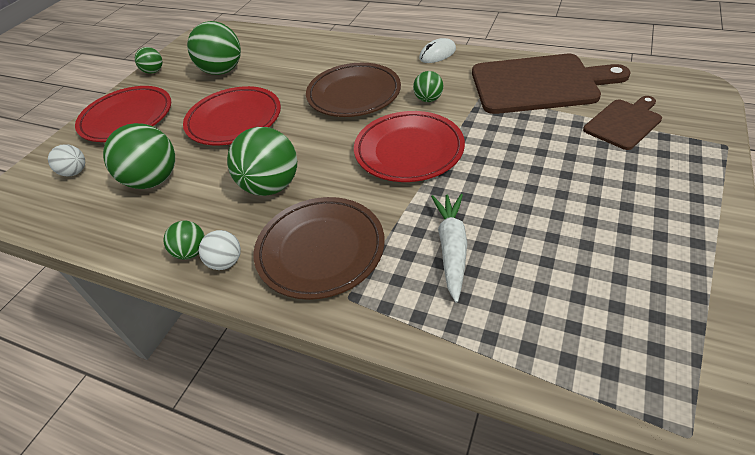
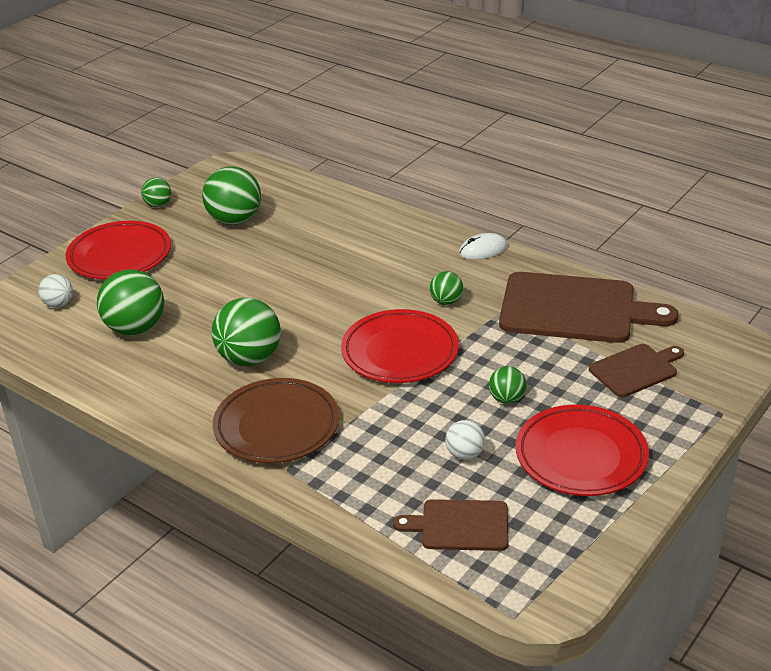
camera: 10 degrees right, 10 degrees down
green ball [163,221,205,260] -> green ball moved to [489,366,527,404]
red plate [183,86,281,145] -> red plate moved to [516,405,649,496]
white ball [199,230,241,270] -> white ball moved to [445,420,485,460]
brown plate [306,63,401,117] -> none
white carrot [431,194,467,303] -> none
none -> brown cutting board [393,499,509,551]

